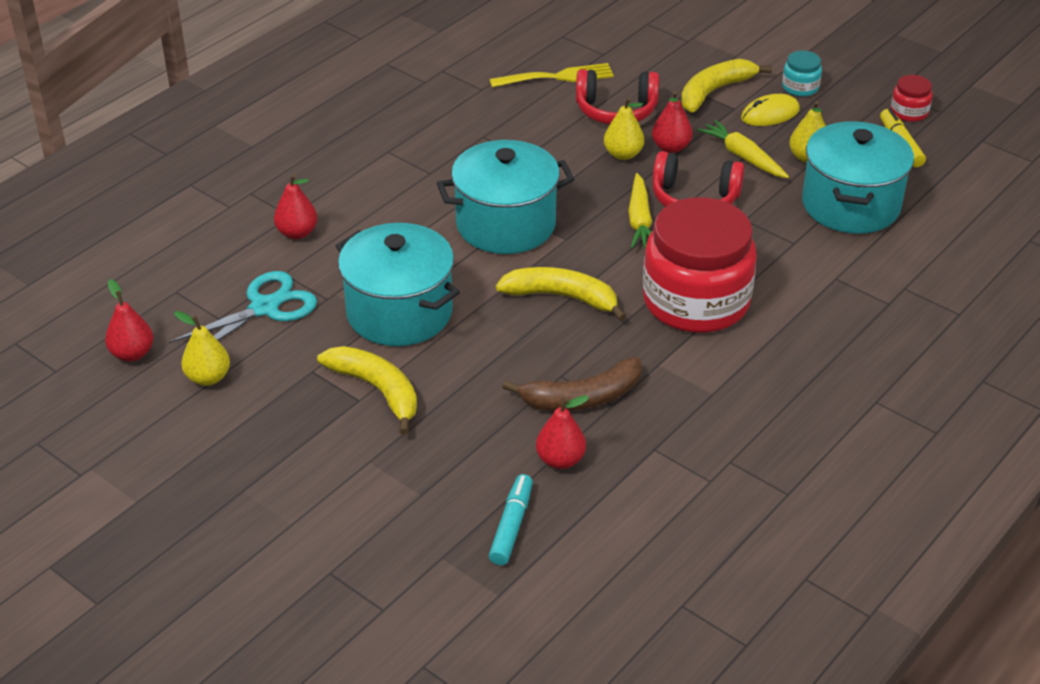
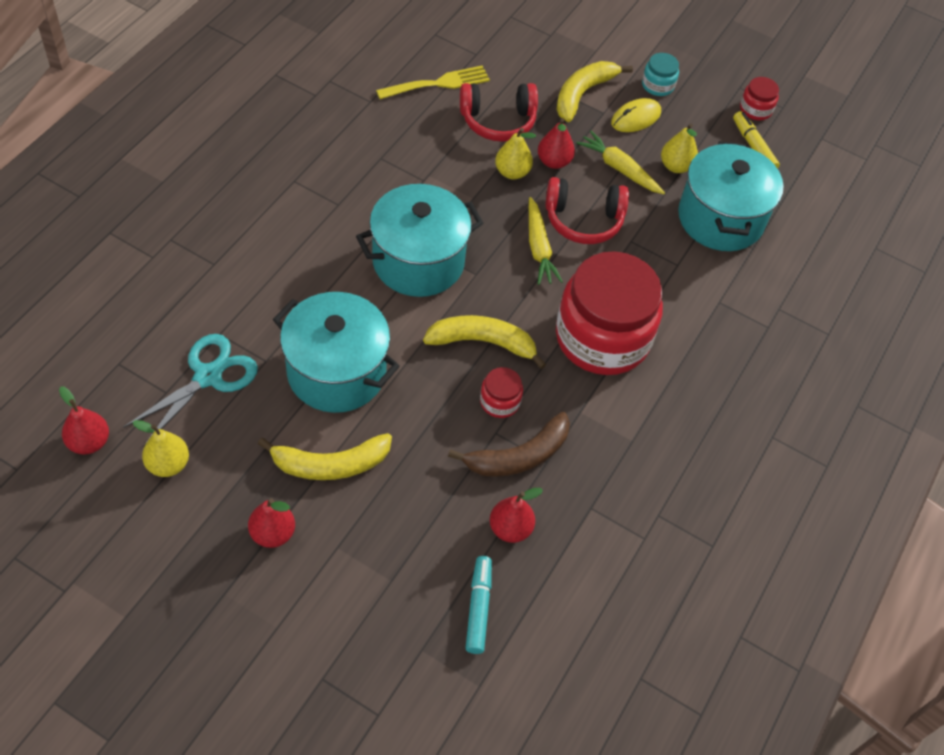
camera: 15 degrees left, 15 degrees up
red pear [274,174,317,239] -> red pear moved to [248,498,295,548]
yellow banana [317,346,417,435] -> yellow banana turned 135 degrees clockwise [258,433,392,480]
none -> red jar [480,367,523,418]

